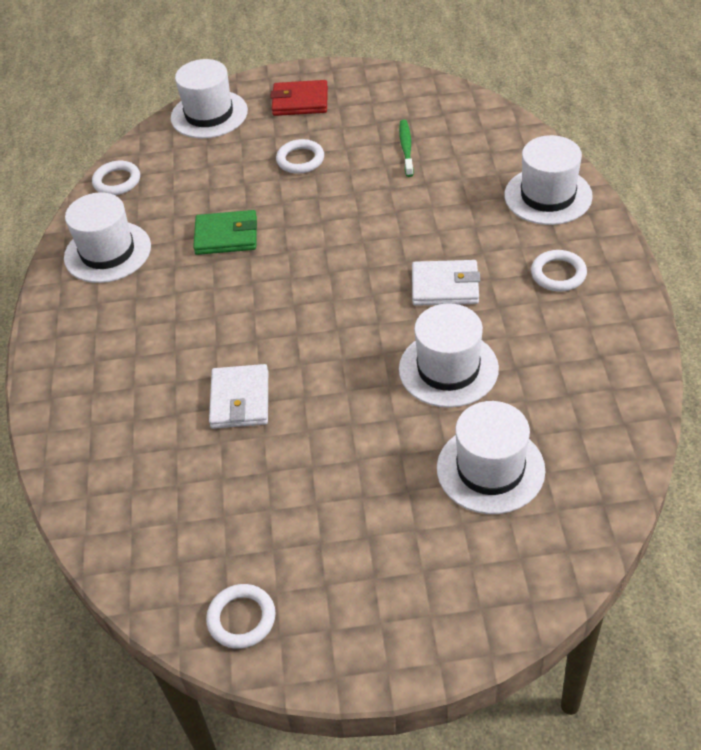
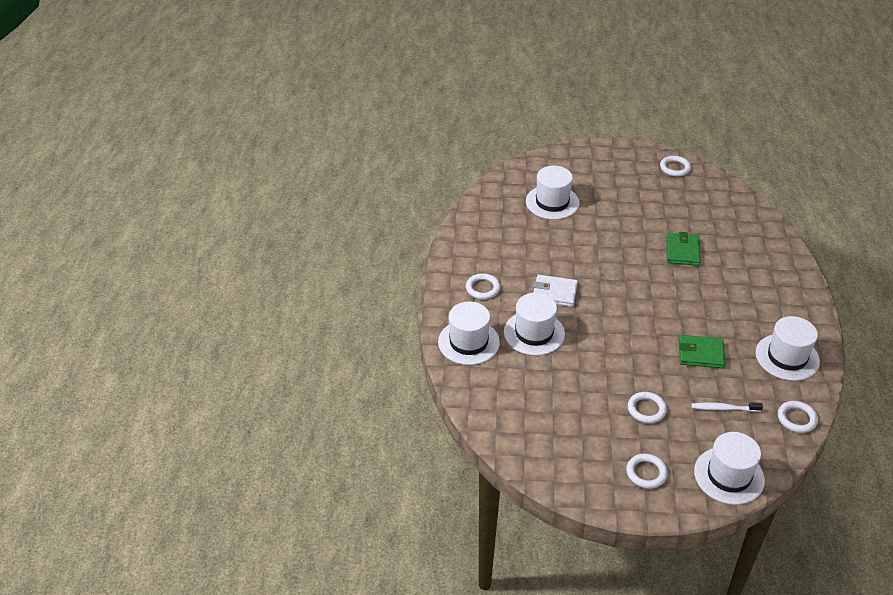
camera: 175 degrees left, 5 degrees down
white wallet [209,364,268,429] -> green wallet [666,232,701,266]
red wallet [270,80,328,116] -> white ring [626,454,668,489]
green toothbrush [399,120,414,177] -> none
white hat [399,303,499,408] -> white hat moved to [504,293,565,356]
none -> white toothbrush [692,402,763,412]

